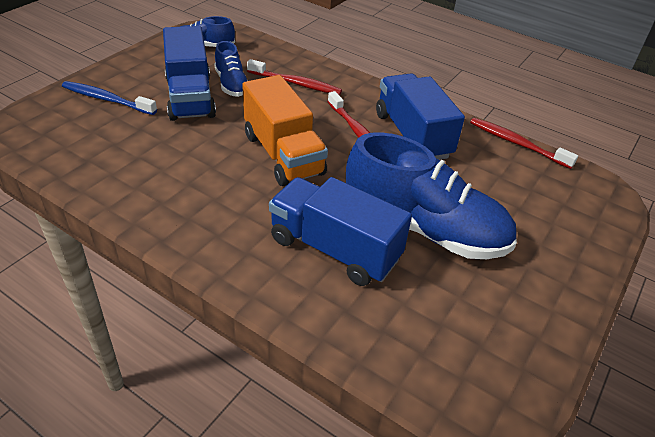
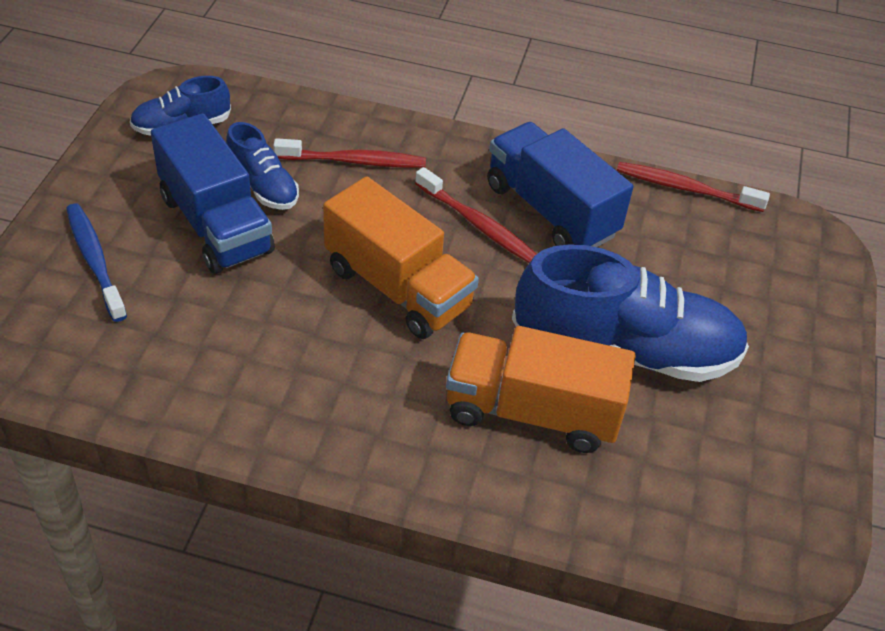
camera: 20 degrees left, 5 degrees up
blue toothbrush [62,81,157,115] -> blue toothbrush turned 60 degrees clockwise [66,203,127,322]
blue truck [269,177,412,286] -> orange truck [446,326,636,453]

